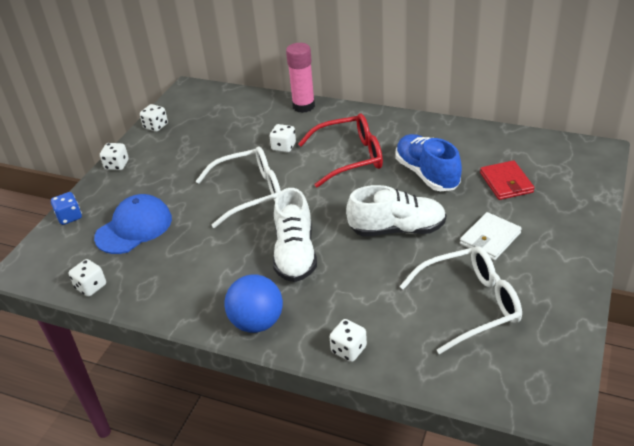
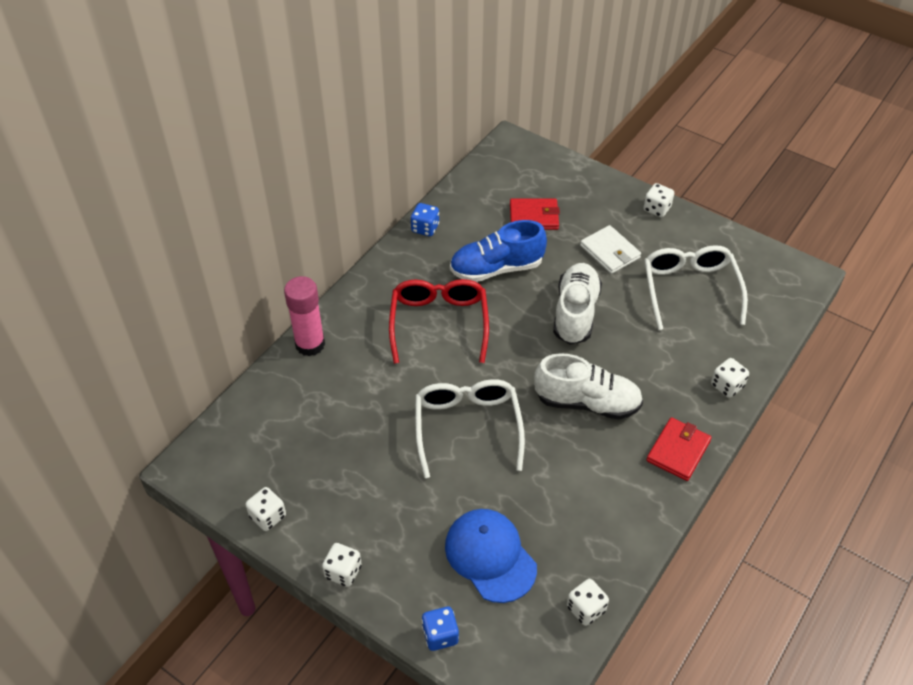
camera: 80 degrees left, 10 degrees up
blue ball [225,274,283,333] -> red wallet [646,417,712,481]
white dice [270,124,296,152] -> white dice moved to [643,183,674,217]
none -> blue dice [411,203,439,236]

